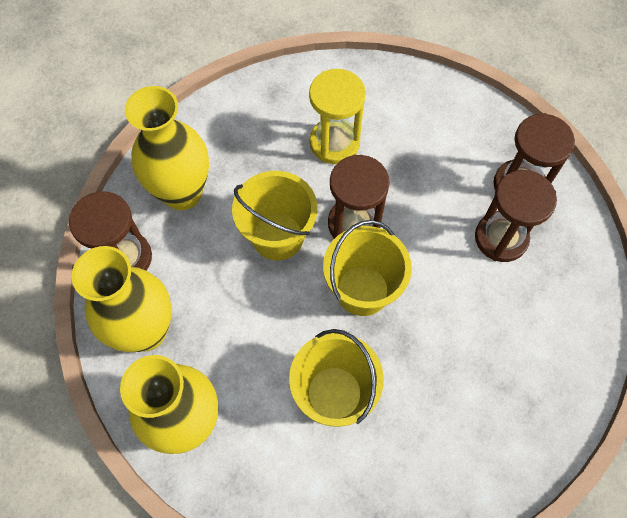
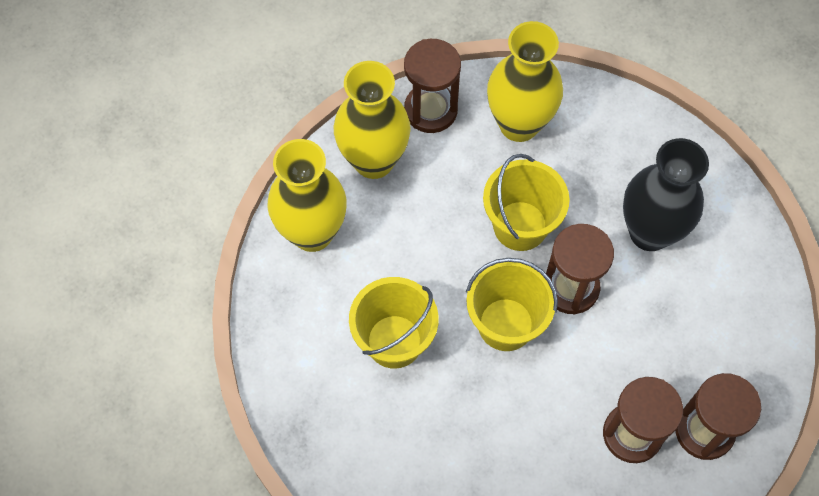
camera: 65 degrees right, 0 degrees up
yellow hourglass [309,69,366,164] -> black vase [623,138,709,251]

